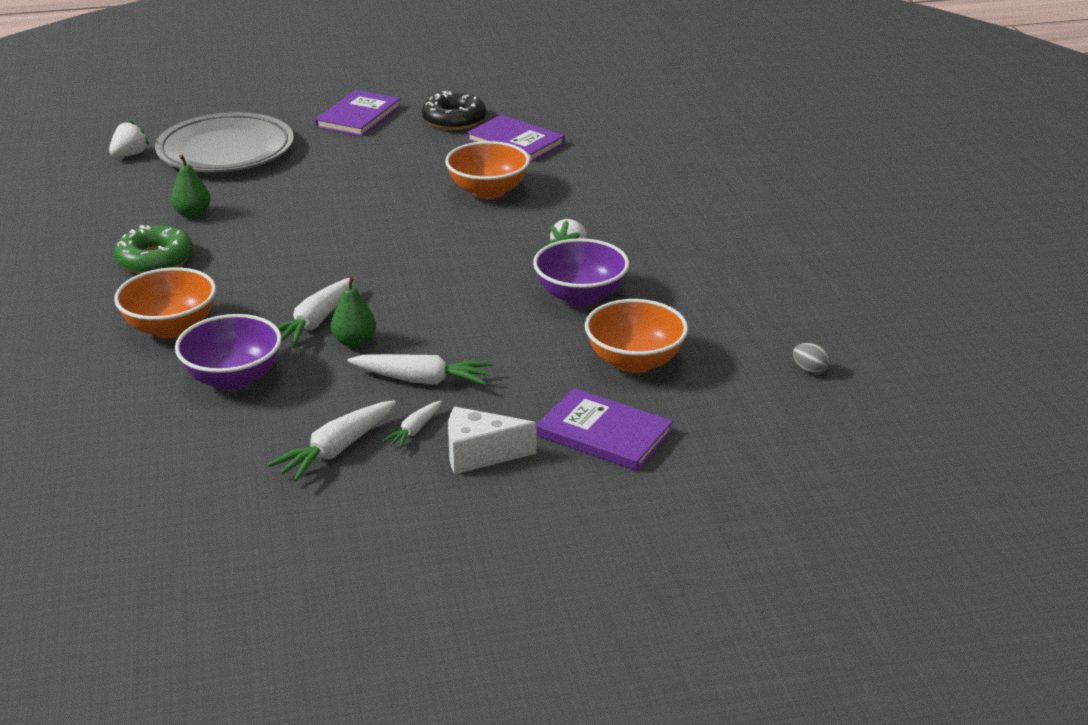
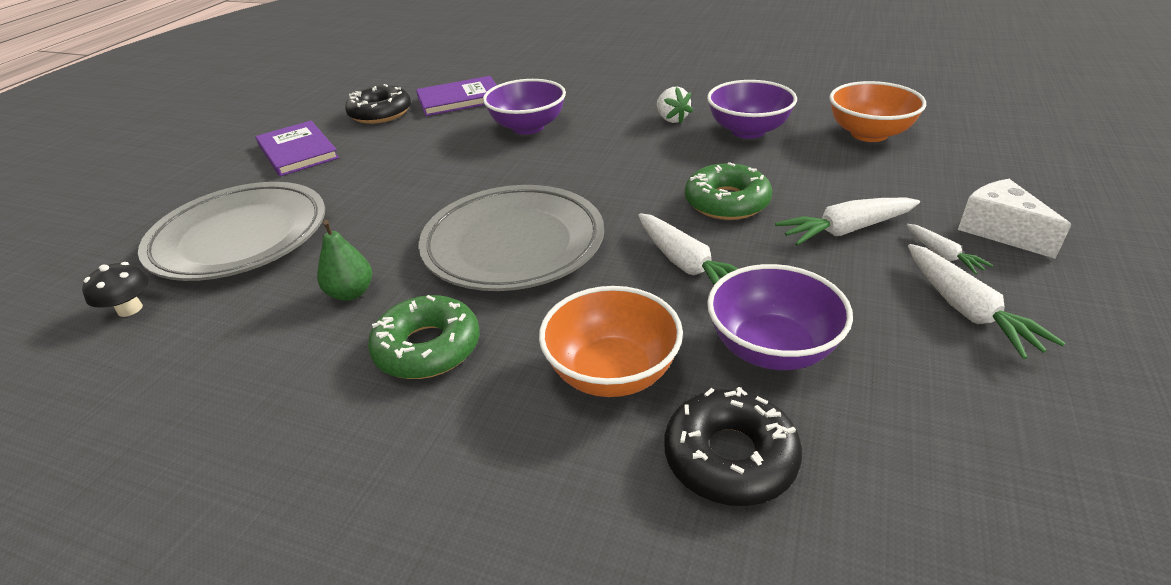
camera: 55 degrees left, 5 degrees up
white strawberry [109,121,149,157] -> black mushroom [82,262,149,317]
green pear [331,276,376,348] -> none
white carrot [347,354,493,385] -> white carrot turned 150 degrees counterclockwise [775,198,920,246]
orange bowl [445,141,530,199] -> purple bowl [483,79,566,135]
white cheese [448,407,537,474] -> white cheese turned 120 degrees clockwise [958,179,1071,259]
purple book [536,388,673,471] -> none
grey egg [793,343,830,374] -> none
none -> grey plate [419,185,604,291]
none -> black donut [664,387,802,506]
none -> green donut [685,162,772,220]

